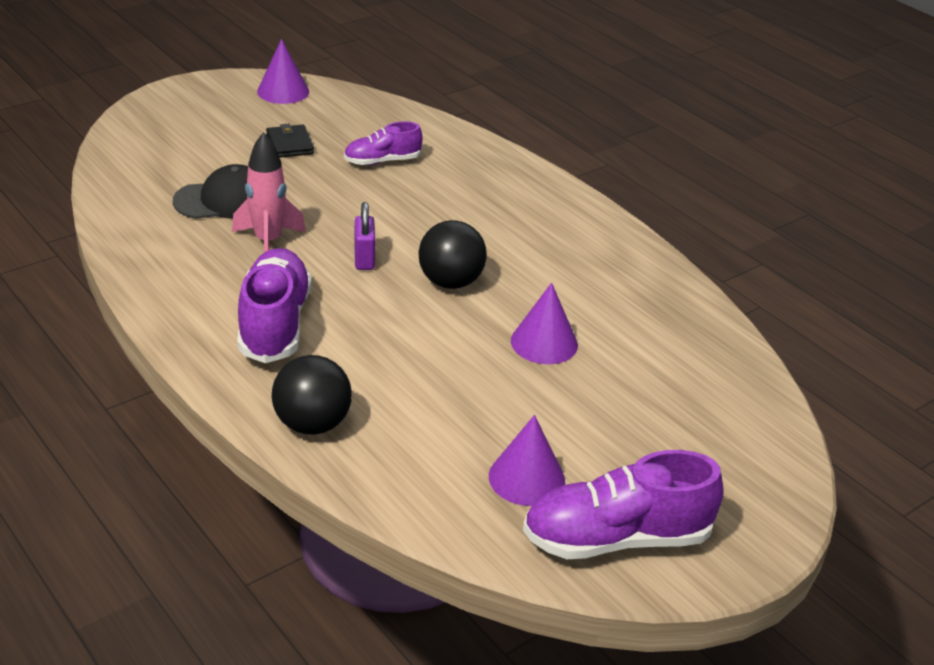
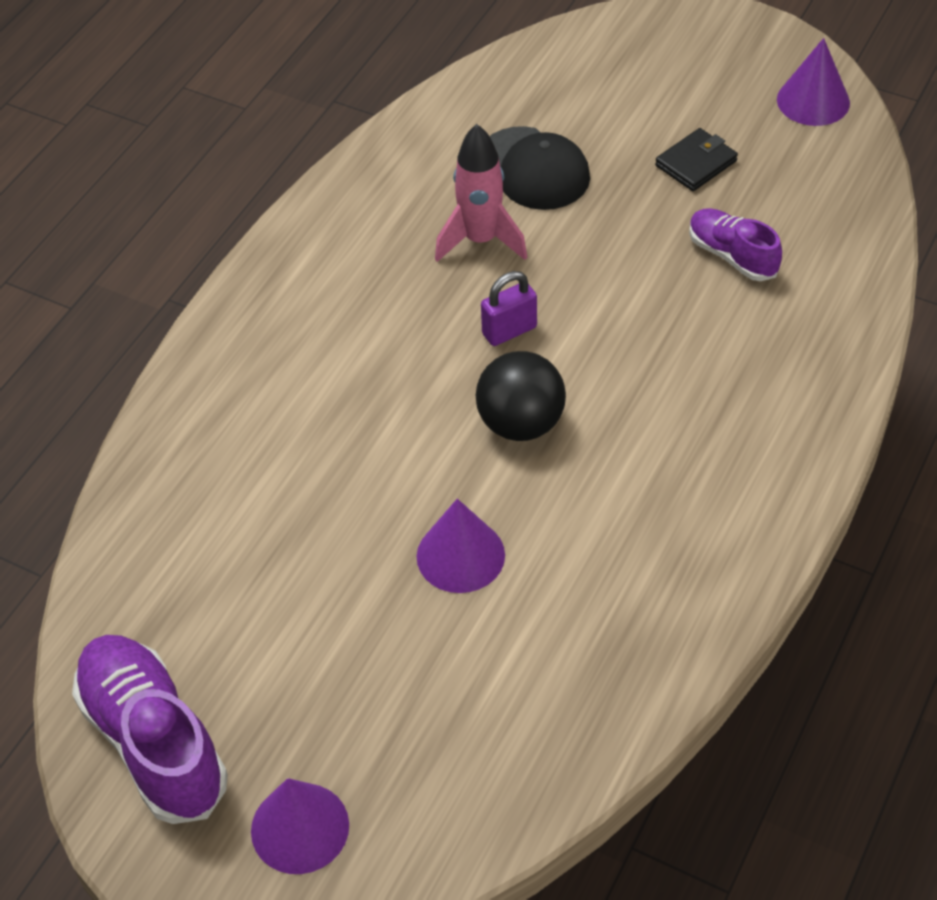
camera: 70 degrees right, 15 degrees up
purple shoe [237,248,312,363] -> none
black ball [272,355,352,435] -> none
purple cone [489,415,565,506] -> purple cone moved to [251,778,349,874]

